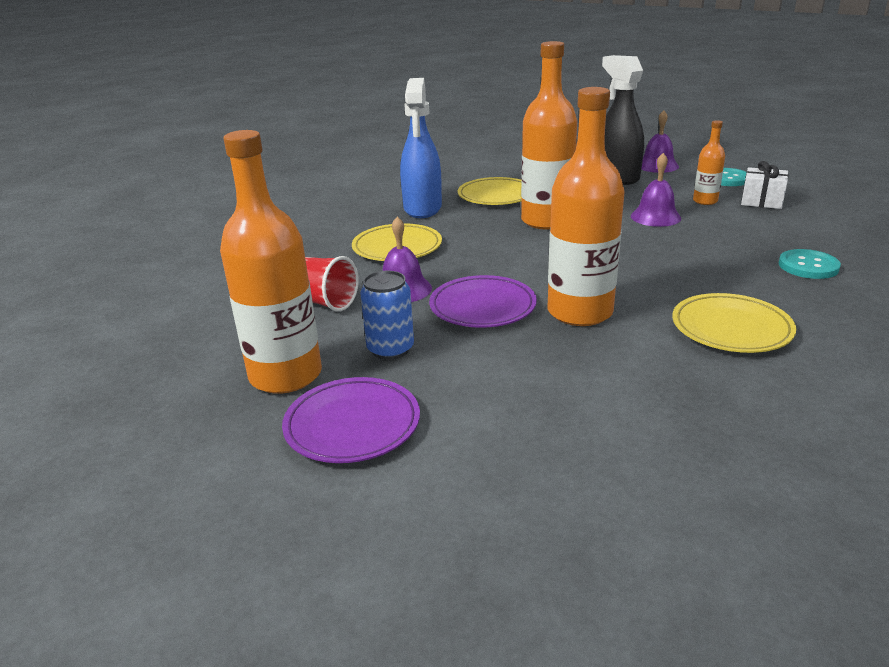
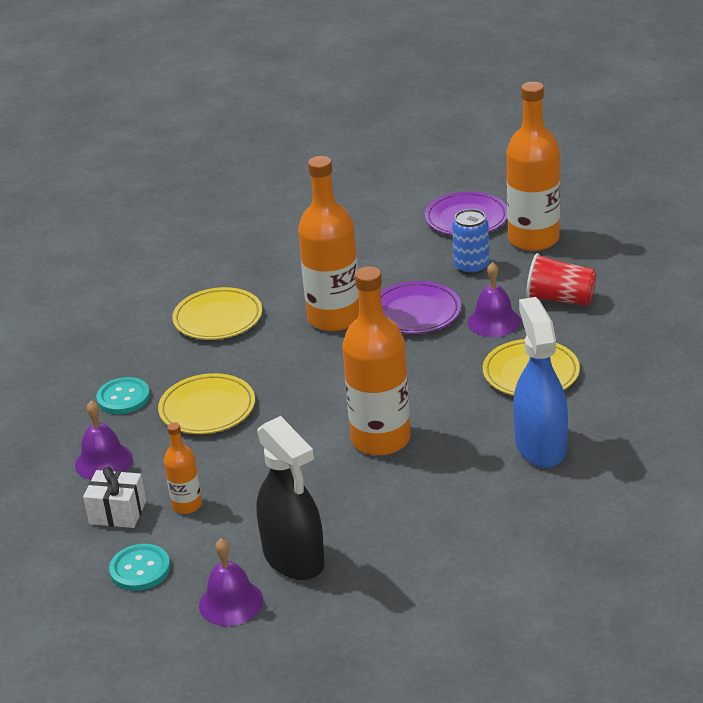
camera: 170 degrees right, 5 degrees up
yellow plate [458,177,522,205] -> yellow plate moved to [158,373,255,434]
purple bell [631,153,681,227] -> purple bell moved to [75,401,133,480]

